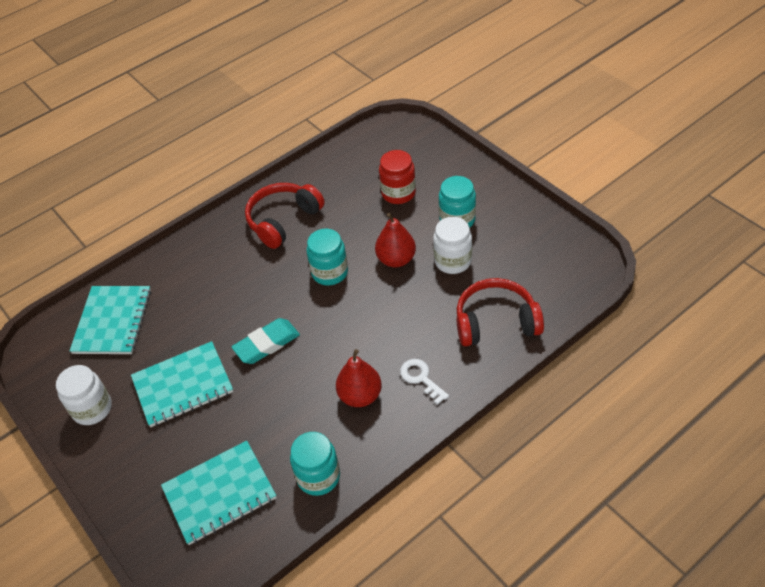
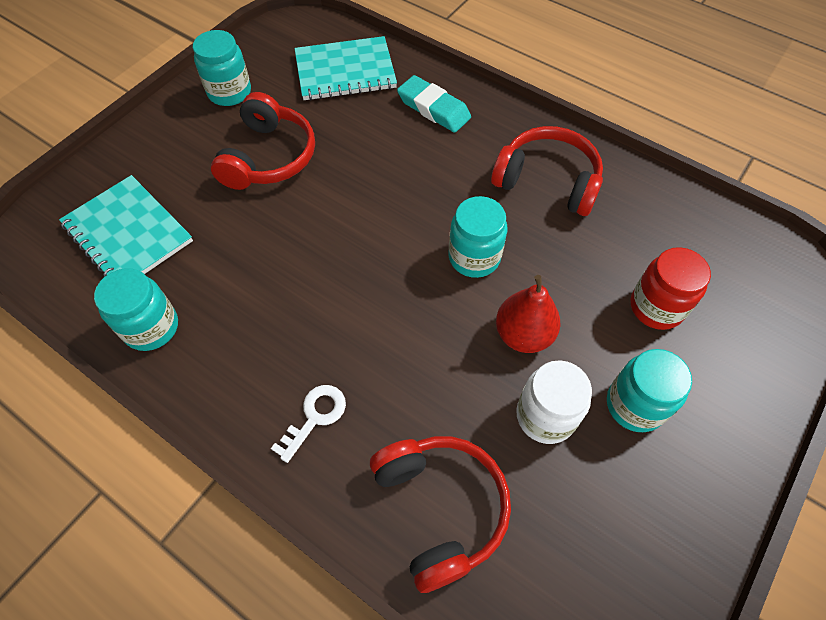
camera: 70 degrees right, 10 degrees up
white jar [56,365,112,425] -> turquoise jar [193,30,251,106]
turquoise notebook [131,341,233,427] -> red headphones [211,92,315,190]
turquoise eraser [232,318,300,364] -> turquoise eraser moved to [397,75,471,133]
red pear [336,349,382,407] -> none

